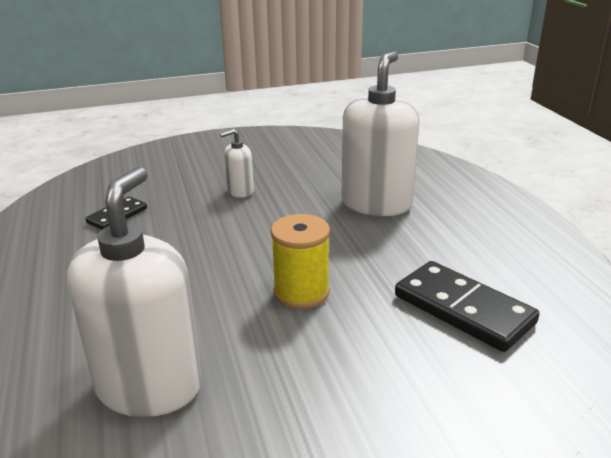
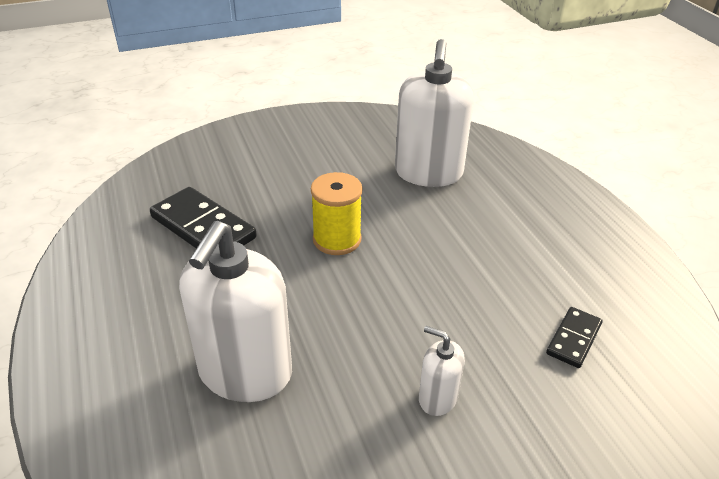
camera: 175 degrees right, 10 degrees up
white soap dispenser [220,129,254,198] -> white soap dispenser turned 120 degrees counterclockwise [419,326,465,416]

